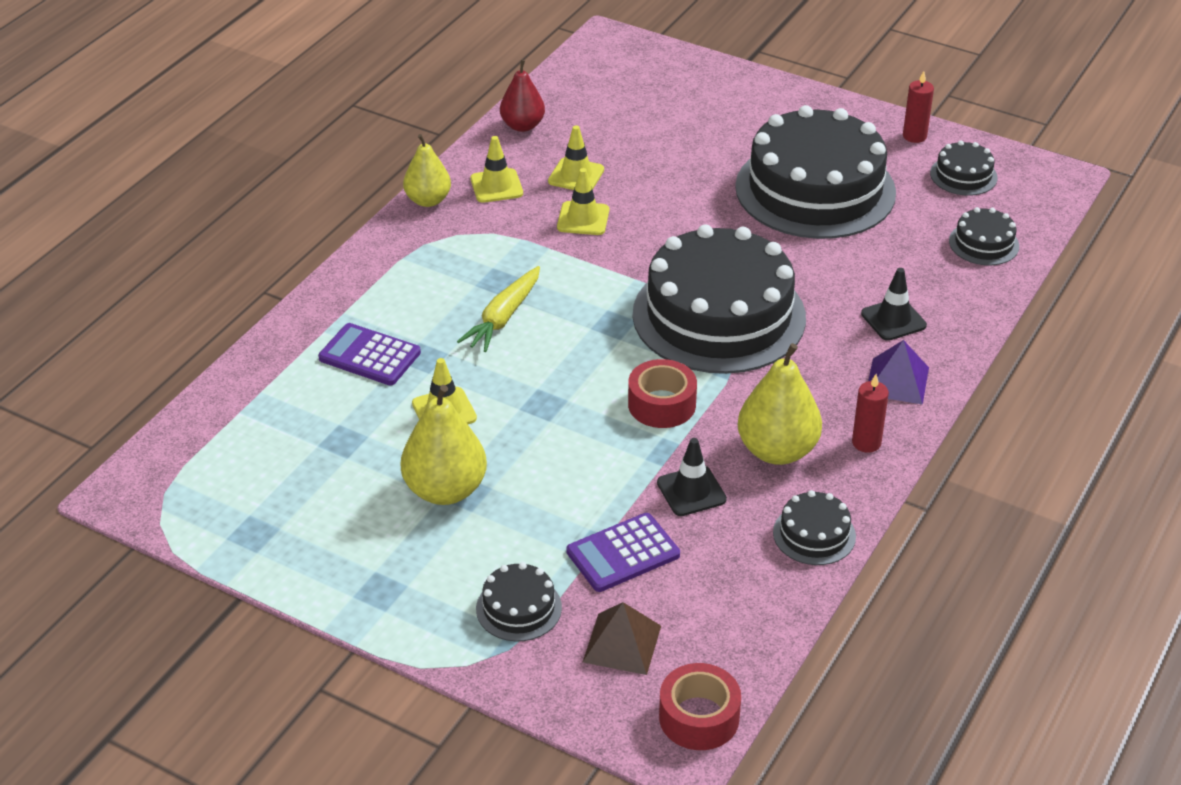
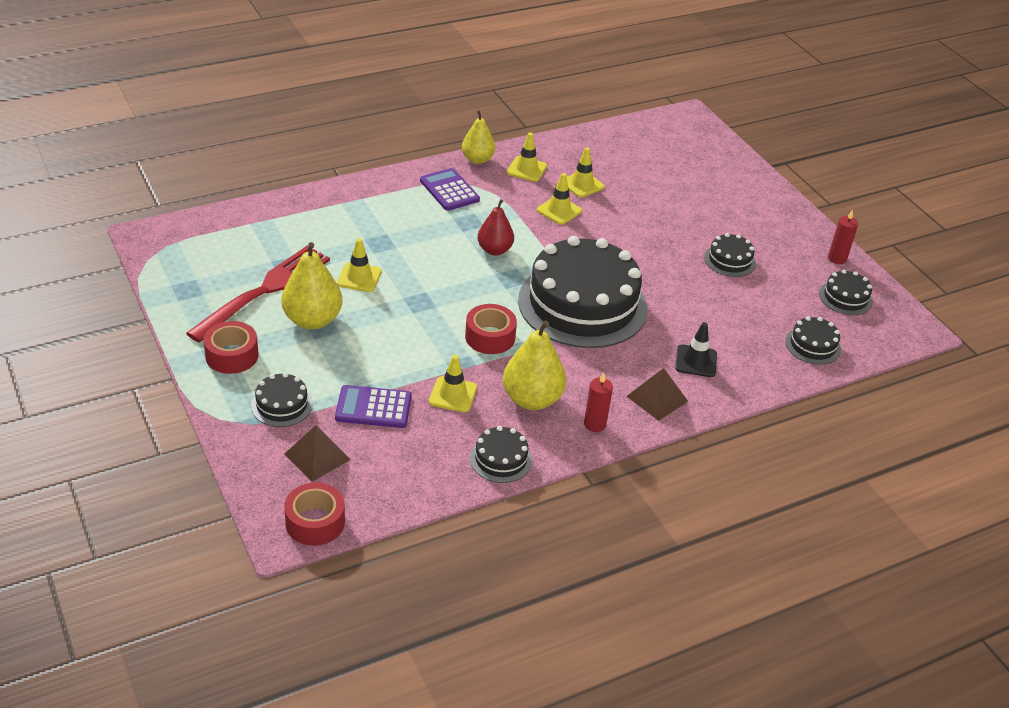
camera: 30 degrees right, 0 degrees up
purple calculator [318,323,421,385] -> purple calculator moved to [420,168,480,211]
yellow carrot [457,266,540,352] -> none
red pear [500,60,545,132] -> red pear moved to [477,199,514,256]
black traffic cone [657,438,727,516] -> yellow traffic cone [429,355,477,412]
black cake [735,105,896,239] -> black cake [704,233,756,277], size x0.42
purple pyramid [868,340,929,405] -> brown pyramid [627,368,688,421]
none -> red fork [186,246,330,343]
none -> red tape [203,321,258,374]

